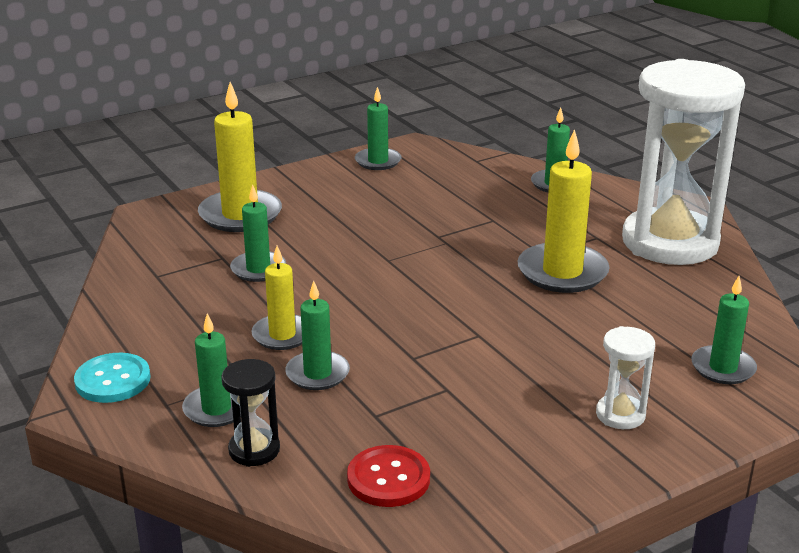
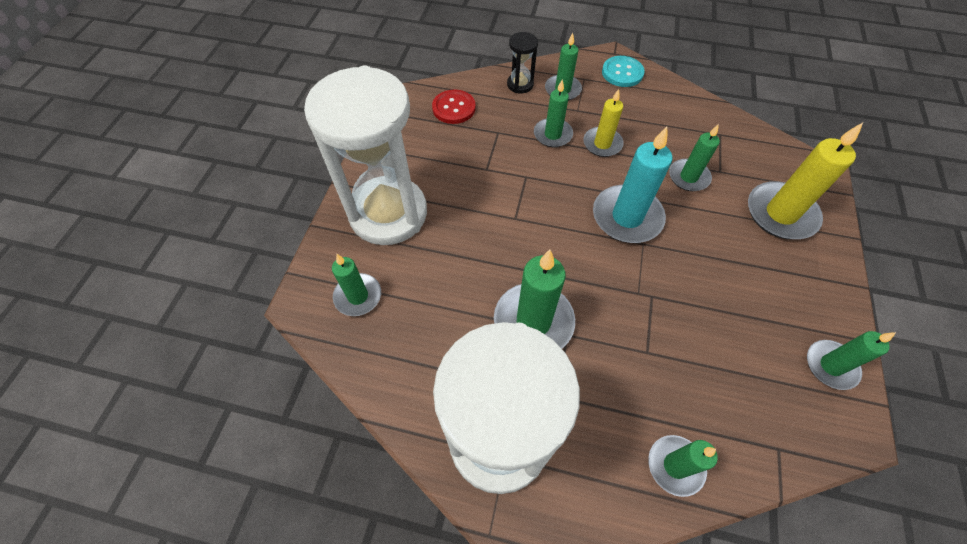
camera: 135 degrees right, 30 degrees up
yellow candle [517,129,610,293] -> green candle [494,249,575,349]
white hourglass [596,326,655,429] -> white hourglass [304,66,427,245], size x2.45
none -> turquoise candle [593,127,673,243]

